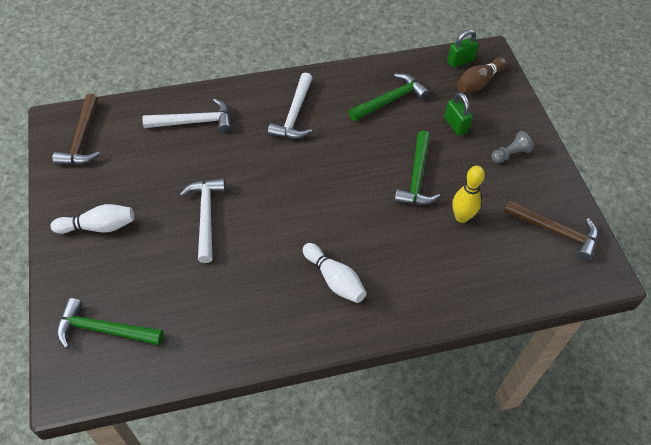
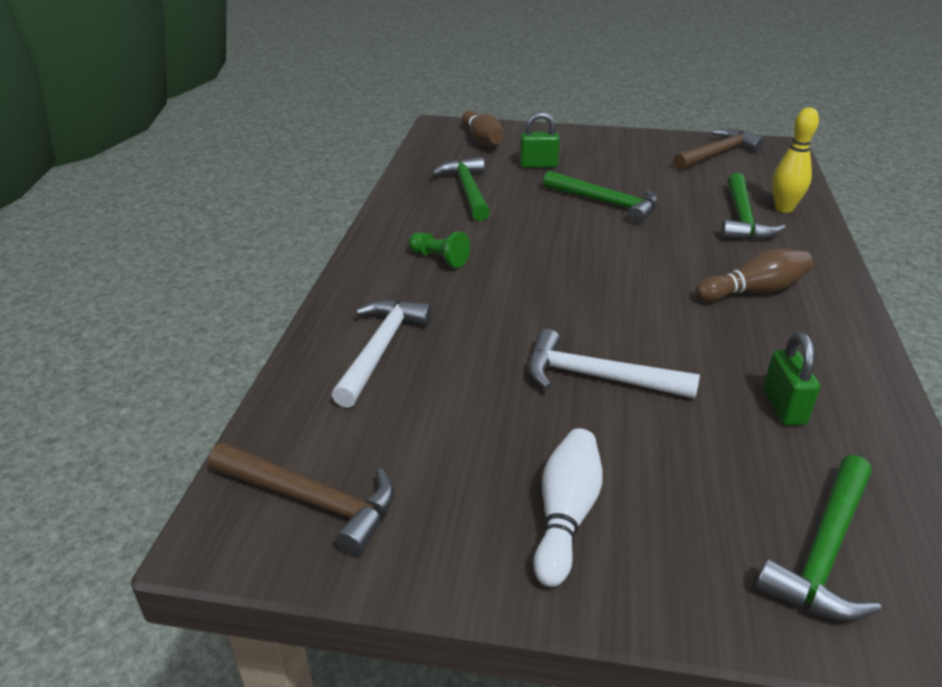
camera: 65 degrees left, 20 degrees down
white hammer [268,73,313,139] -> green pawn [408,231,470,268]
white bowling pin [303,243,366,303] -> brown bowling pin [695,249,813,302]
green padlock [447,30,479,68] -> green padlock moved to [763,332,820,425]
yellow bowling pin [452,166,485,223] -> yellow bowling pin moved to [772,108,819,213]
grey pawn [491,131,533,163] -> none
none -> green hammer [721,173,785,240]

